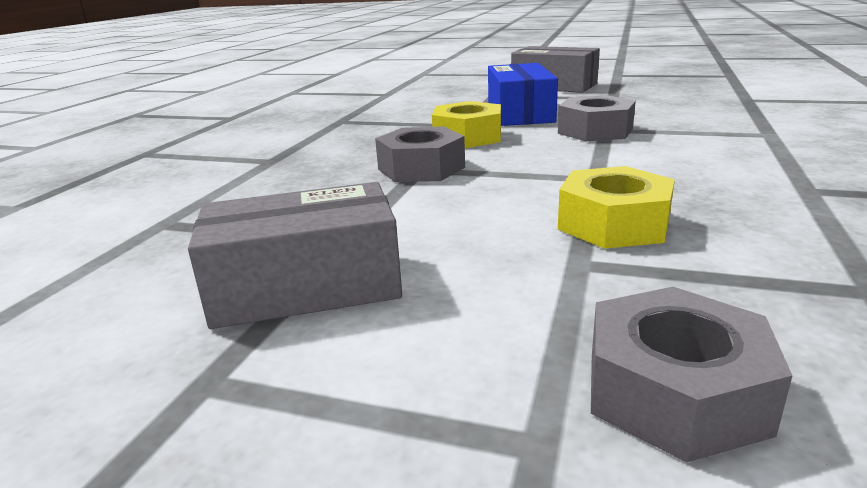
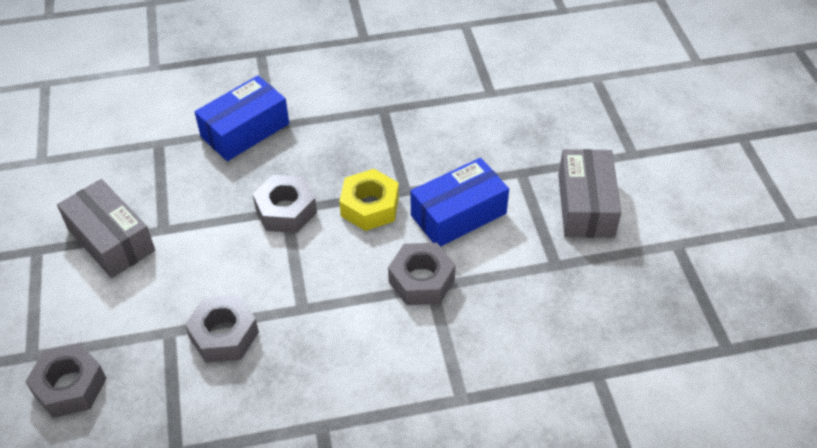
camera: 60 degrees right, 25 degrees up
yellow nut [558,166,675,249] -> grey nut [185,295,259,363]
none -> blue box [195,76,289,161]

